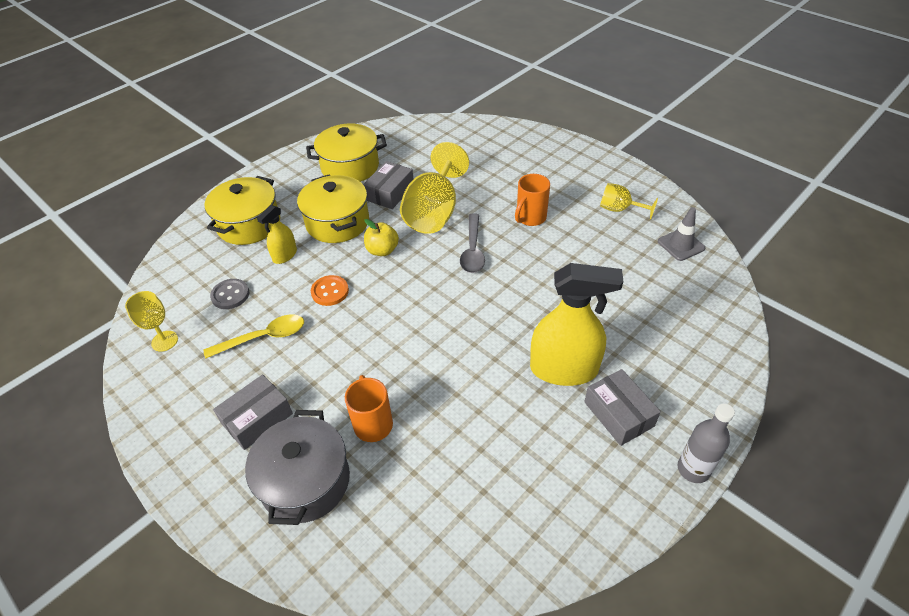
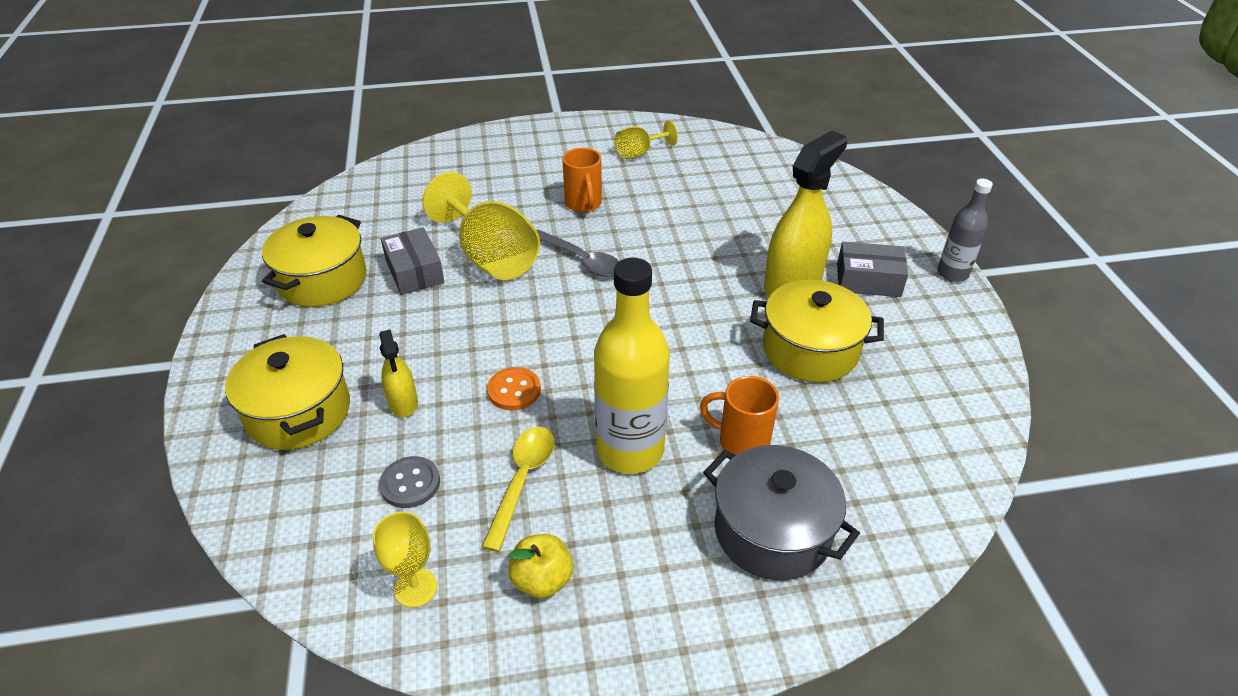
camera: 55 degrees left, 5 degrees down
grey box [213,374,293,450] -> none
yellow pot [297,174,369,243] -> yellow pot moved to [750,280,884,383]
yellow apple [364,219,399,256] -> yellow apple moved to [508,534,573,599]
grey traffic cone [658,207,705,261] -> none
none -> yellow bottle [594,258,670,474]

